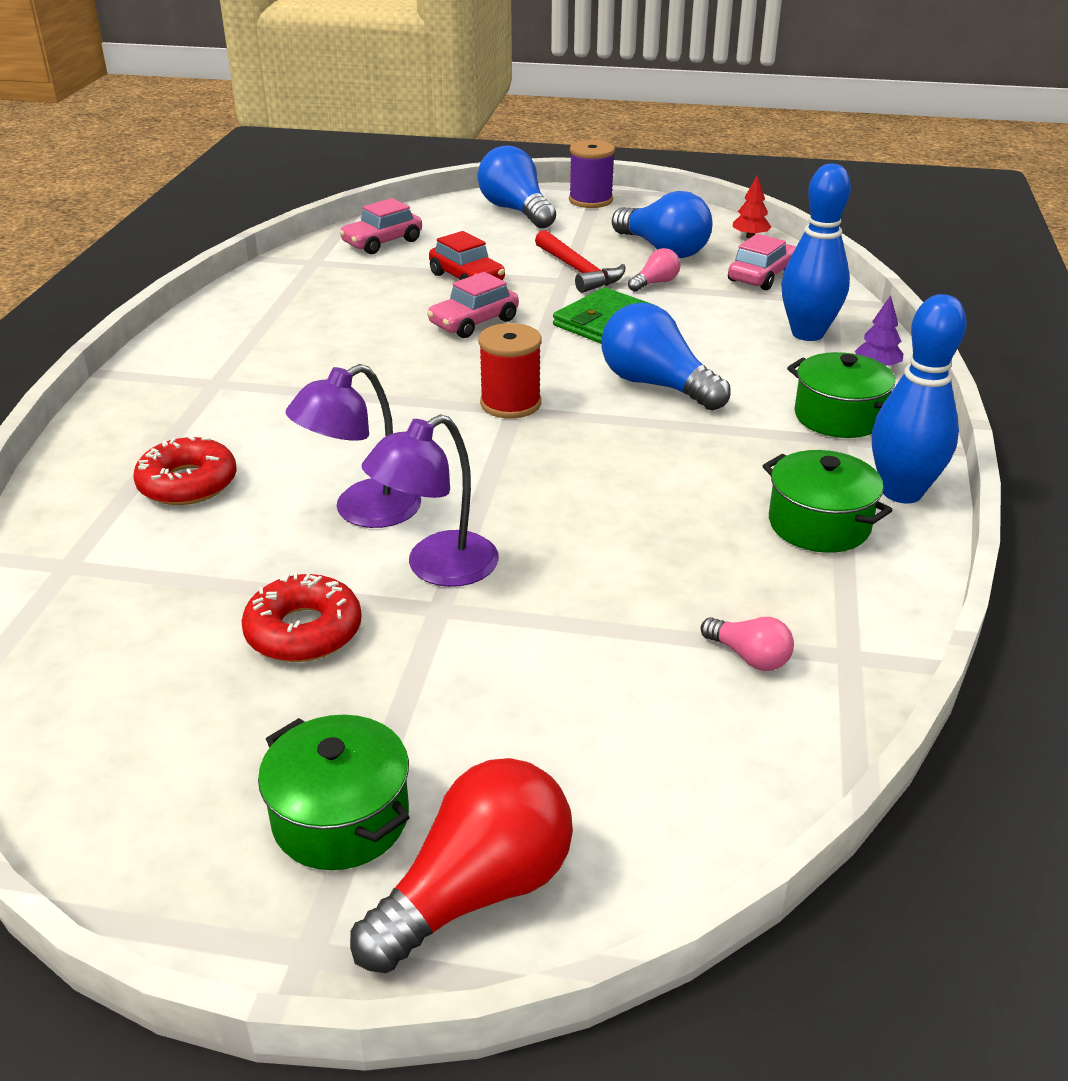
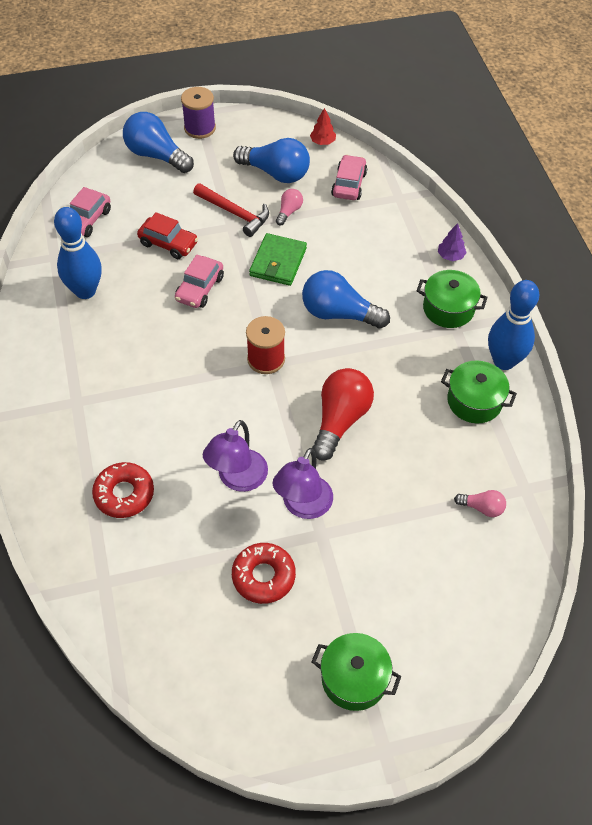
camera: 25 degrees left, 20 degrees up
red light bulb [350,758,573,973] -> red light bulb moved to [312,368,374,461]
blue bowling pin [782,164,851,341] -> blue bowling pin moved to [54,207,102,299]

